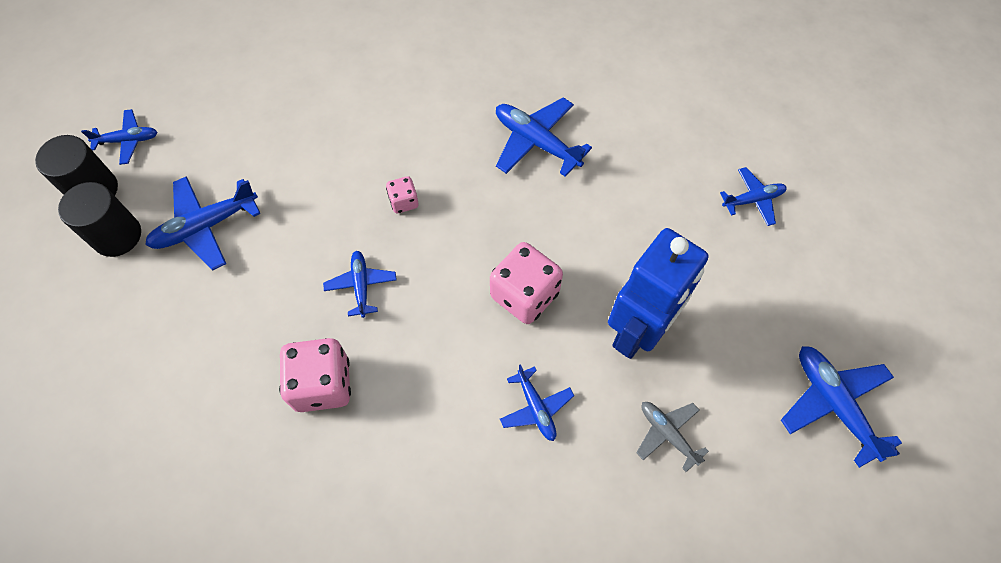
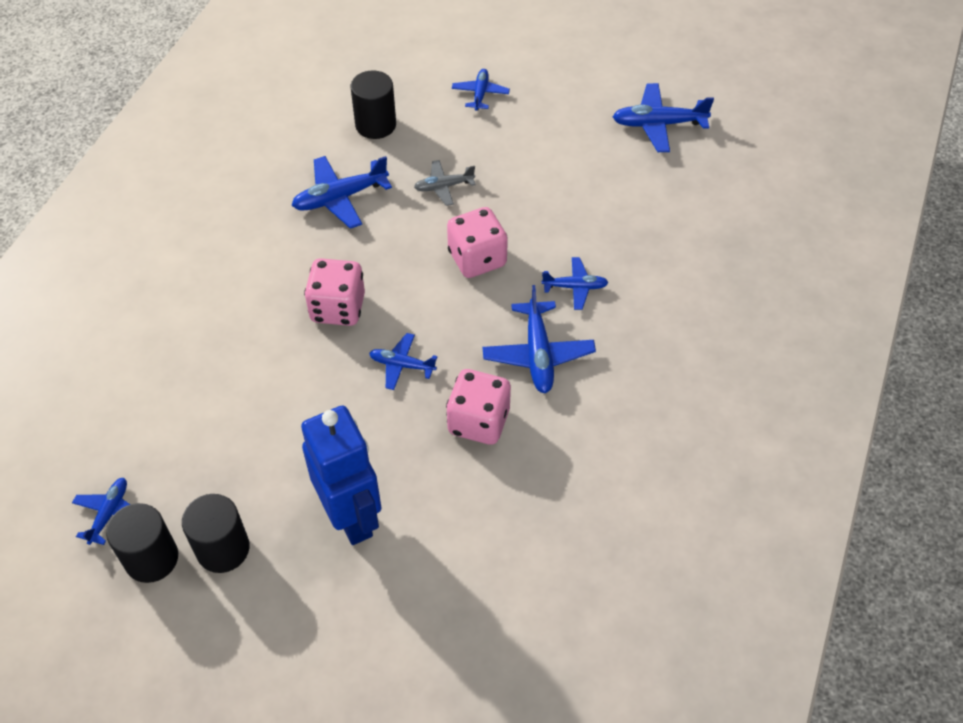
camera: 65 degrees left, 10 degrees down
blue plane [145,176,261,270] -> blue plane moved to [482,285,596,393]
pink dice [386,176,419,213] -> pink dice [304,258,365,326], size x1.96
blue robot [608,228,708,359] -> blue robot moved to [301,405,381,545]
grey plane [636,402,709,472] -> grey plane moved to [414,160,476,206]
none -> black cylinder [351,70,396,139]

